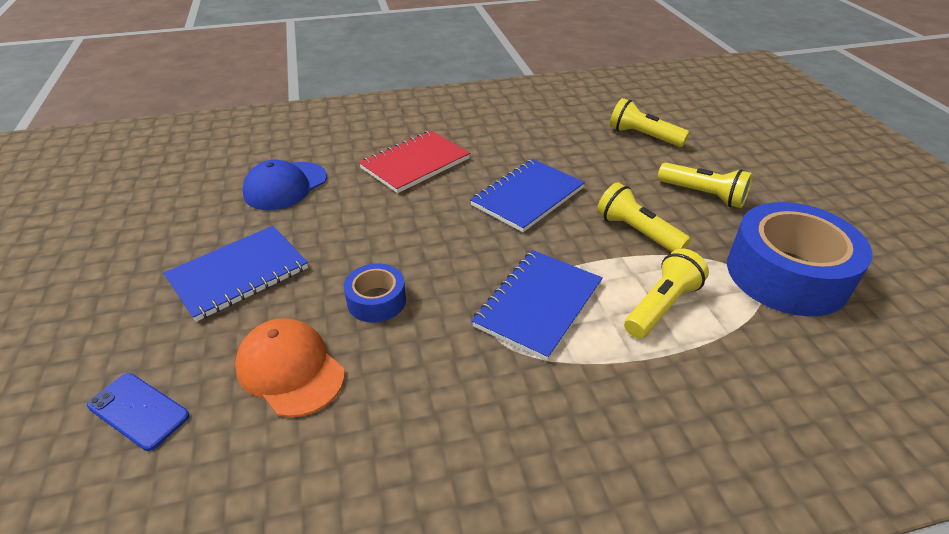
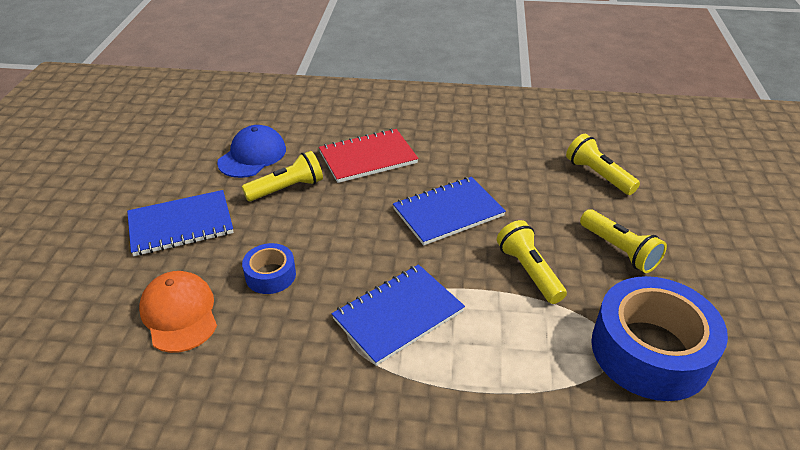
camera: 20 degrees right, 0 degrees up
blue phone [87,373,190,451] -> none
blue cap [243,160,327,210] -> blue cap turned 150 degrees clockwise [217,125,286,178]
yellow flashlight [624,249,709,338] -> yellow flashlight moved to [242,151,323,201]

